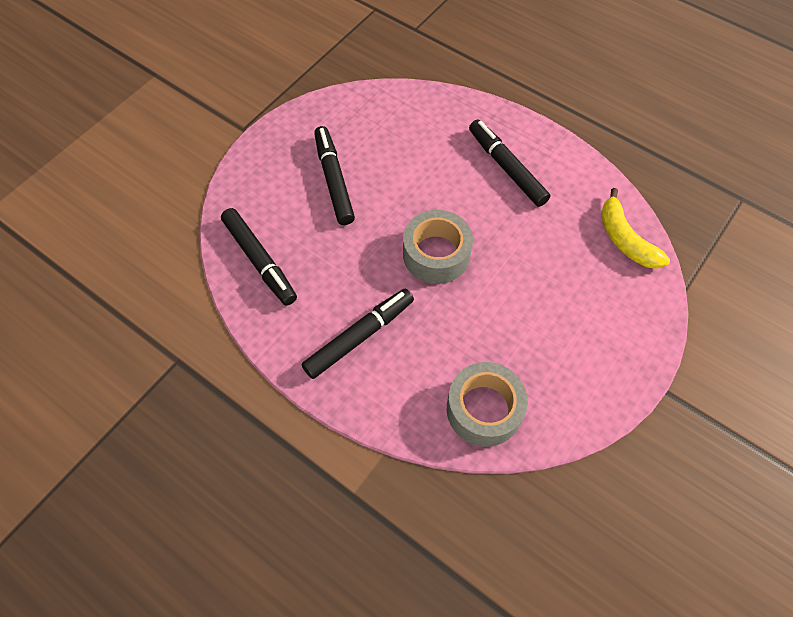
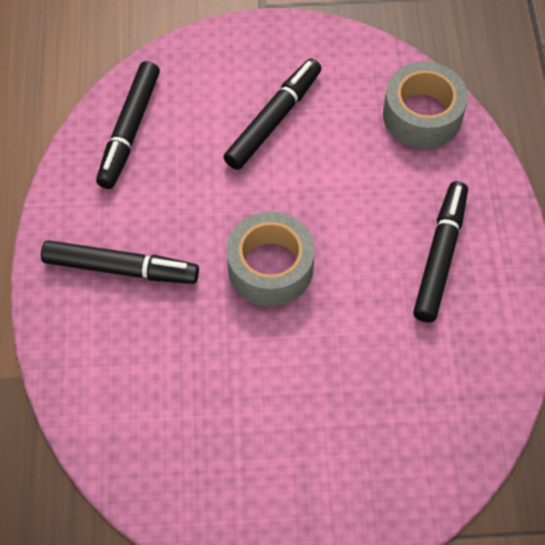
camera: 50 degrees right, 0 degrees up
grey tape [447,362,528,447] -> grey tape moved to [383,62,468,148]
yellow banana [601,188,670,269] -> none

